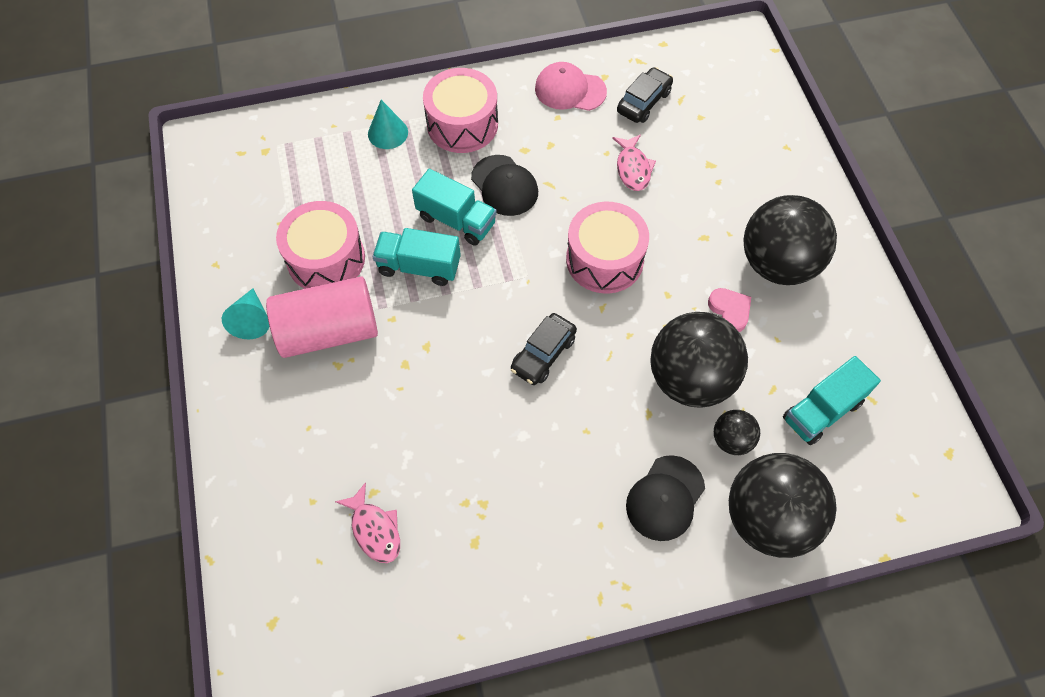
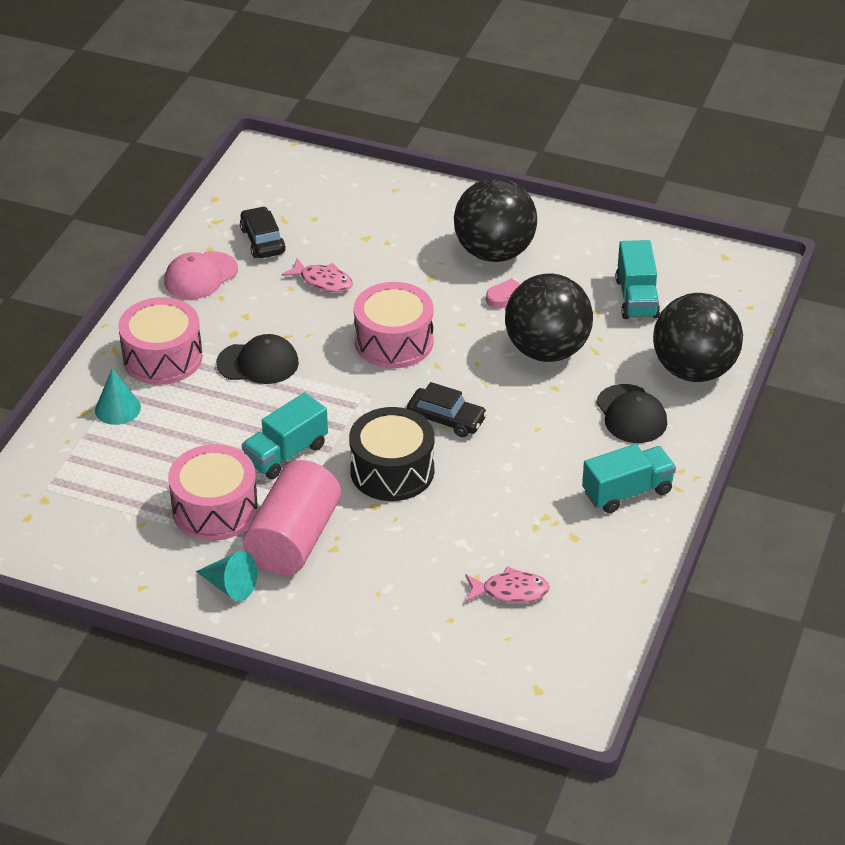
camera: 55 degrees left, 20 degrees down
turquoise truck [412,169,497,246] -> turquoise truck moved to [582,444,676,513]
black car [511,313,577,385] -> black car turned 45 degrees counterclockwise [407,382,487,437]
black ball [714,410,760,455] -> none
none -> black drum [349,407,434,501]

